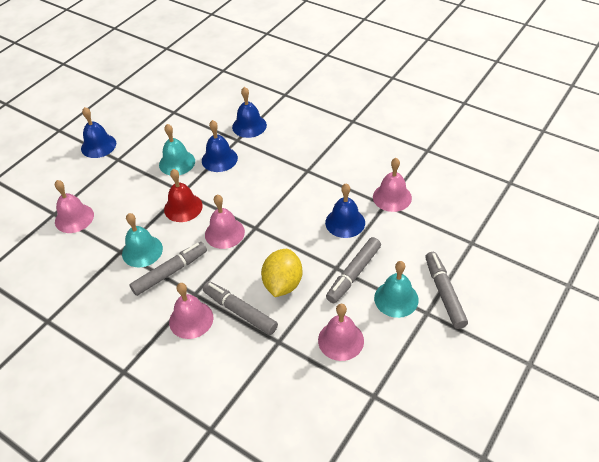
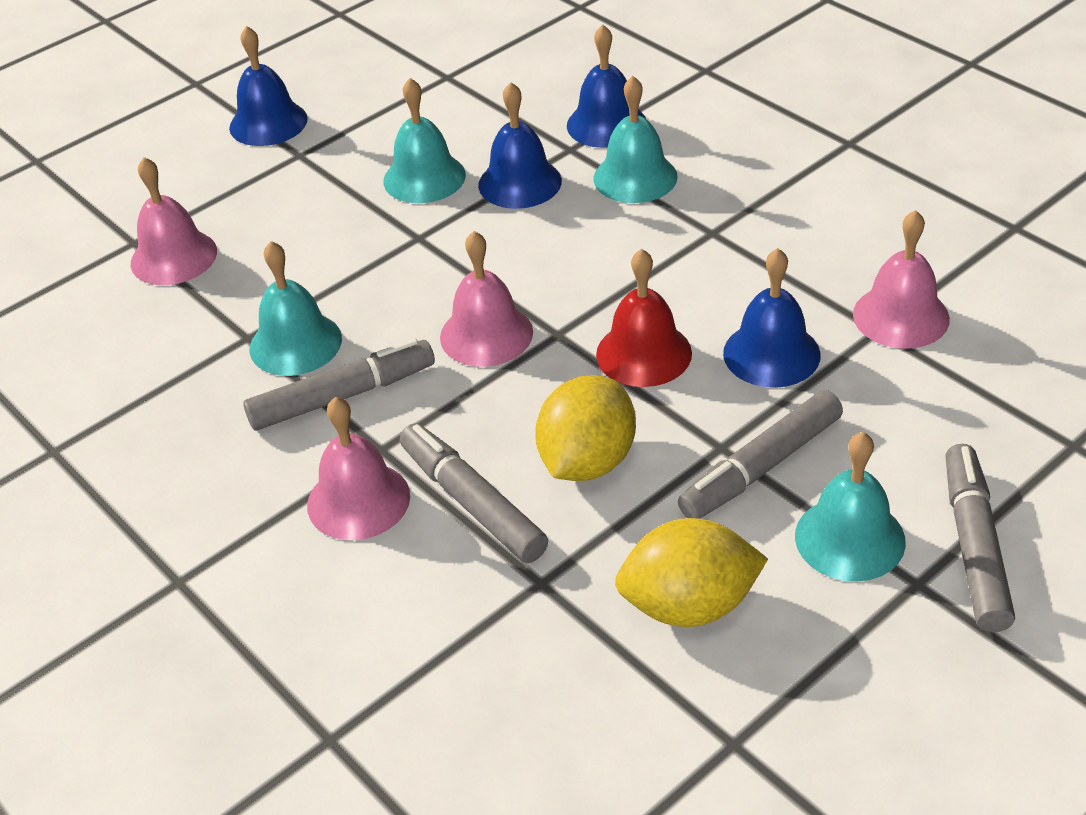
camera: 15 degrees right, 5 degrees down
red bell [164,169,203,222] -> red bell moved to [596,249,692,387]
pink bell [318,304,364,361] -> yellow lemon [615,518,768,627]
none -> turquoise bell [593,76,678,203]

